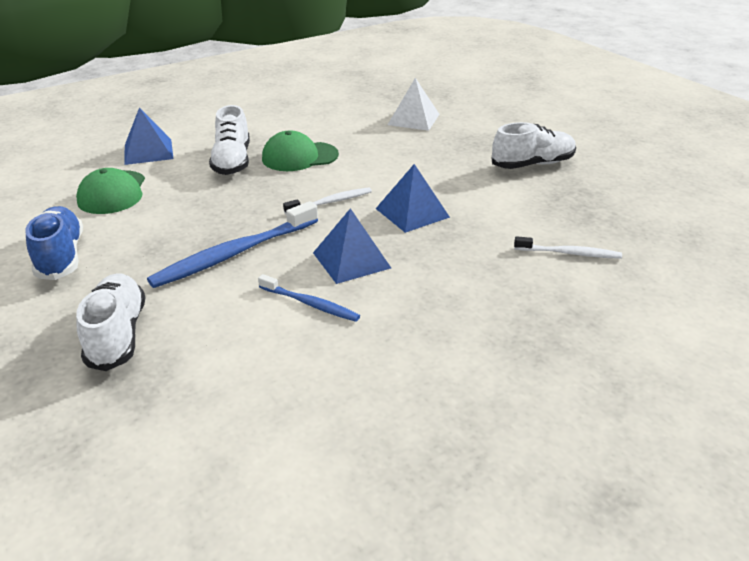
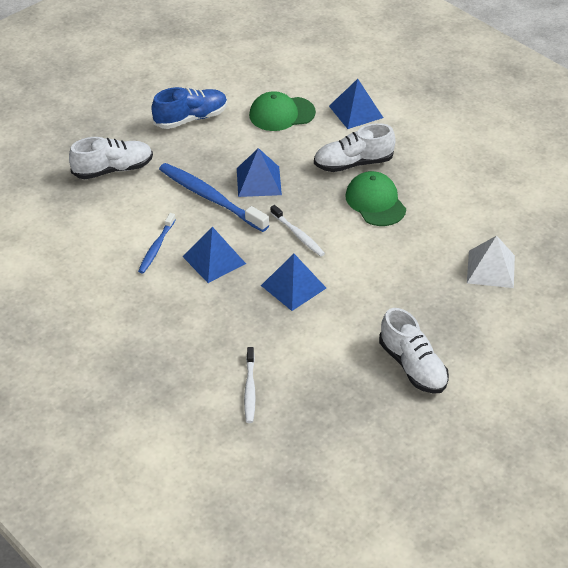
camera: 80 degrees right, 10 degrees up
none -> blue pyramid [237,148,282,197]

